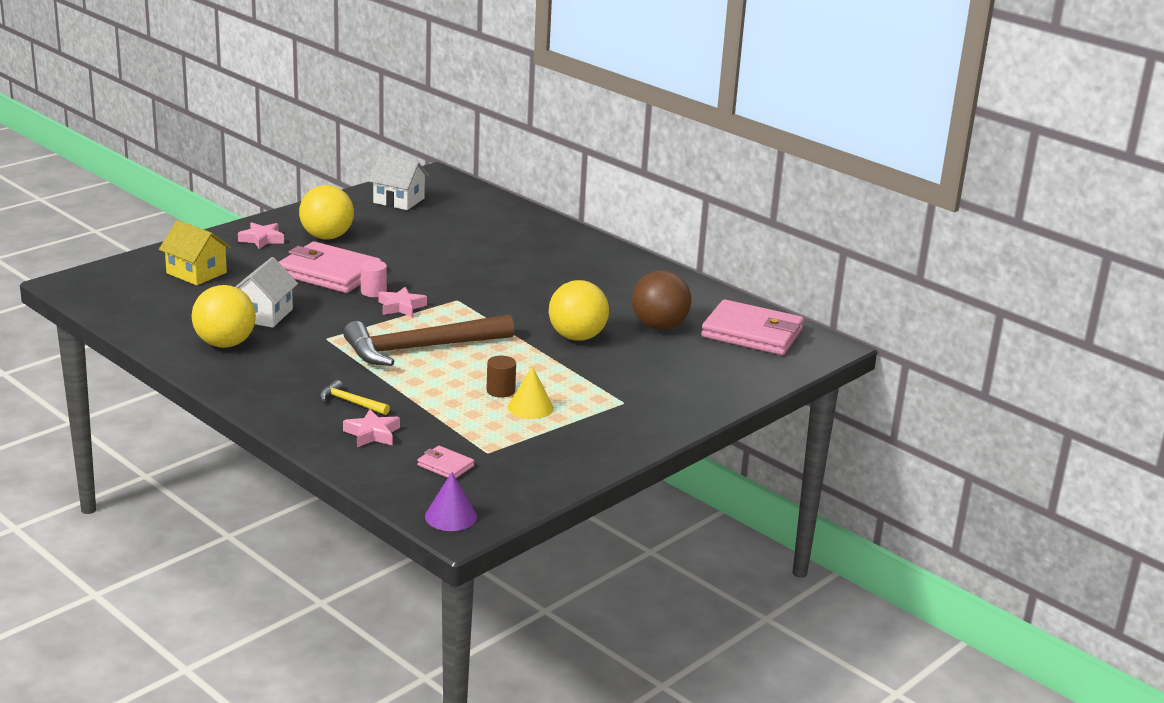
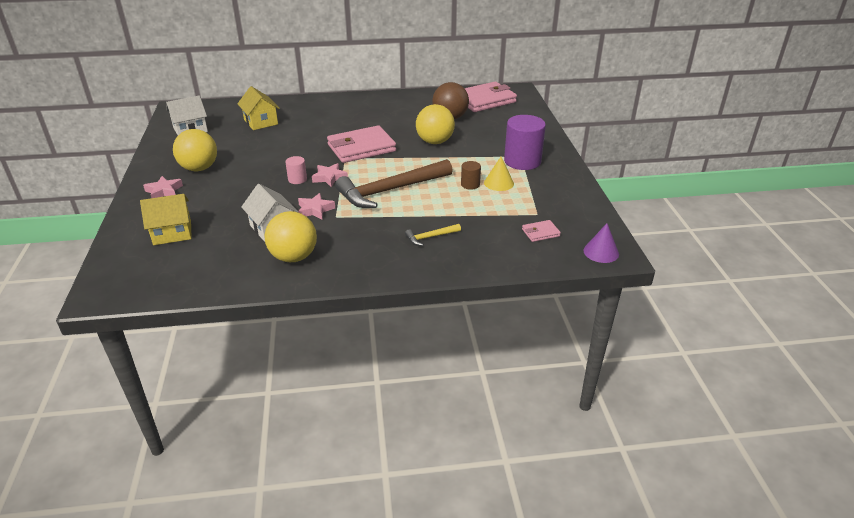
camera: 50 degrees left, 10 degrees up
pink wallet [279,242,381,293] -> pink wallet moved to [327,125,396,163]
brown hammer [343,314,514,366] -> brown hammer turned 45 degrees clockwise [335,159,453,208]
pink star [343,409,400,447] -> pink star moved to [298,193,335,220]
none -> yellow house [237,86,280,130]
none -> purple cylinder [504,115,546,170]

